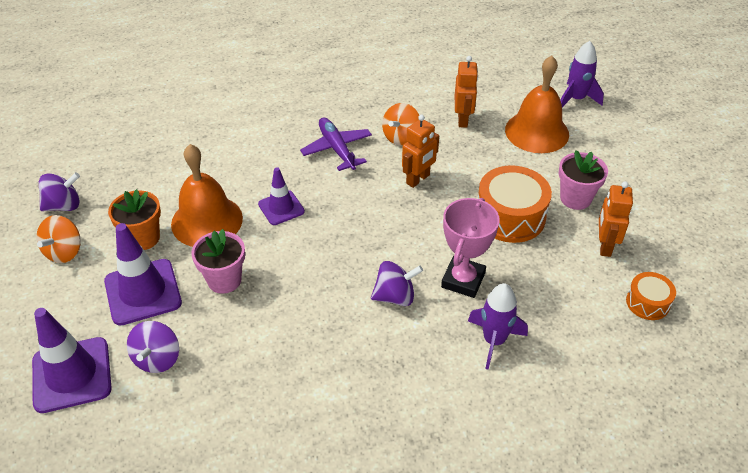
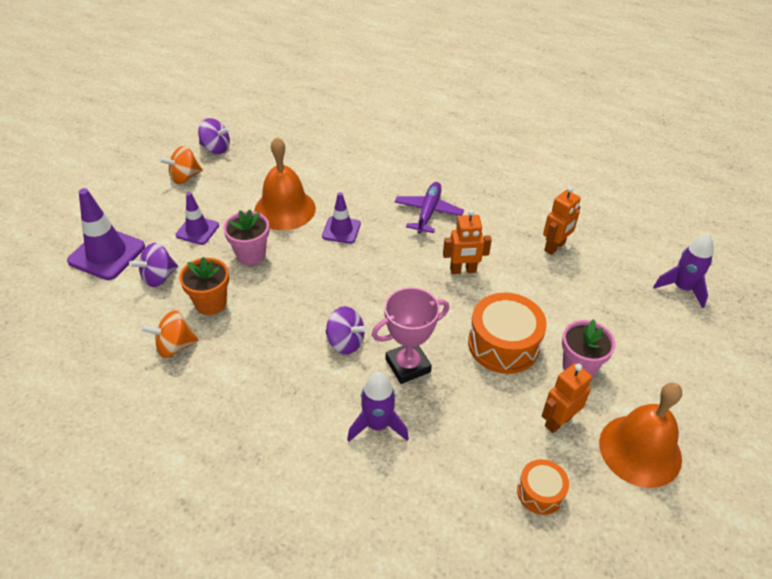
camera: 40 degrees right, 0 degrees up
purple traffic cone [104,223,182,326] -> purple traffic cone [176,192,219,245], size x0.61
orange flower pot [108,189,161,250] -> orange flower pot moved to [179,257,229,315]
orange spinning top [382,103,419,146] -> orange spinning top moved to [141,310,199,358]
orange bell [505,56,569,153] -> orange bell moved to [599,383,682,488]

